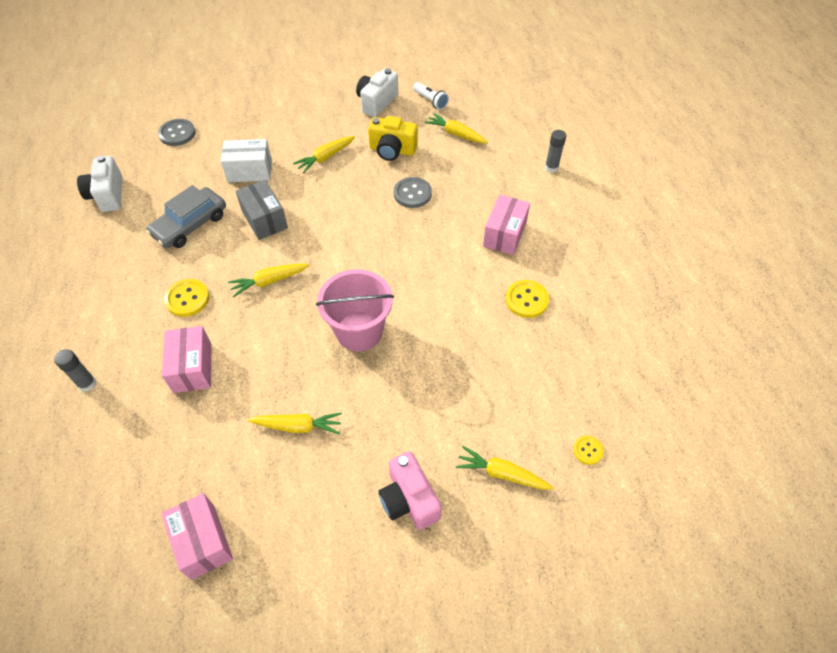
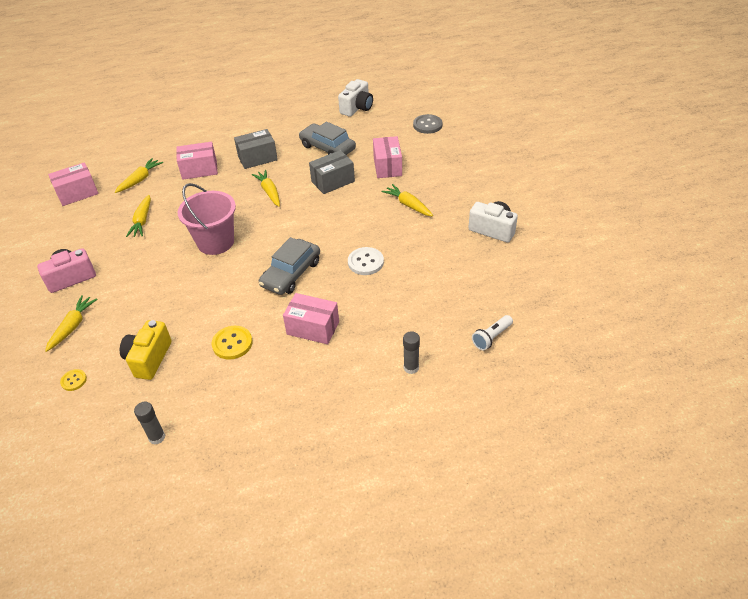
camera: 90 degrees right, 10 degrees down
grey glue stick [54,349,96,392] -> grey glue stick moved to [134,402,165,445]
white camera [77,155,122,212] -> white camera turned 135 degrees clockwise [338,79,373,117]
yellow button [164,279,209,317] -> grey box [234,129,278,169]
white box [221,139,272,182] -> pink box [373,136,402,178]
yellow camera [368,116,418,161] -> yellow camera moved to [120,320,172,380]
grey button [394,177,432,208] -> white button [348,247,384,275]
white flashlight [413,82,449,110] -> white flashlight moved to [472,315,513,350]
yellow carrot [425,113,488,144] -> yellow carrot moved to [115,158,163,193]
none -> grey car [259,237,320,295]

